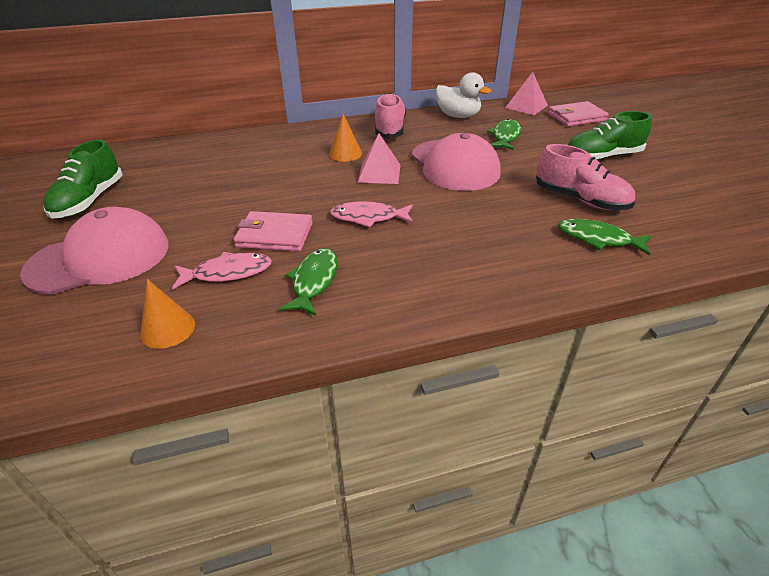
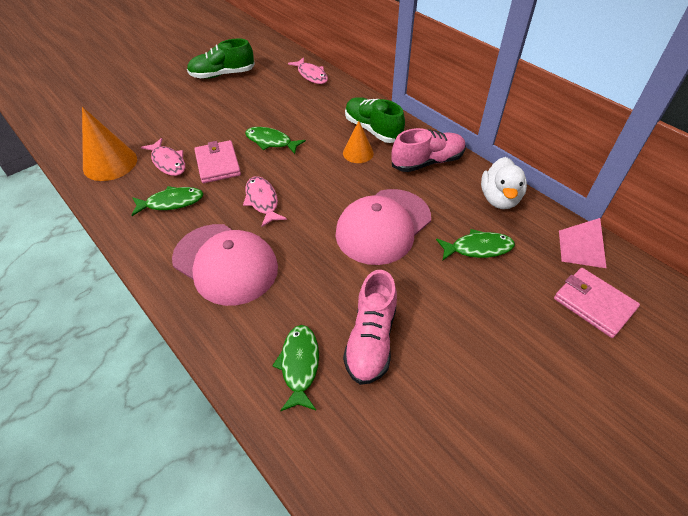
camera: 65 degrees right, 10 degrees up
pink cap [20,207,169,295] -> pink cap moved to [172,224,278,306]
orange cone [140,279,195,349] -> orange cone [82,107,137,181], size x1.66
pink pyramid [358,133,400,184] -> none
green shoe [567,111,652,160] -> green shoe moved to [345,97,405,143]
none -> green fish [245,127,306,154]
none -> pink fish [288,57,328,84]

